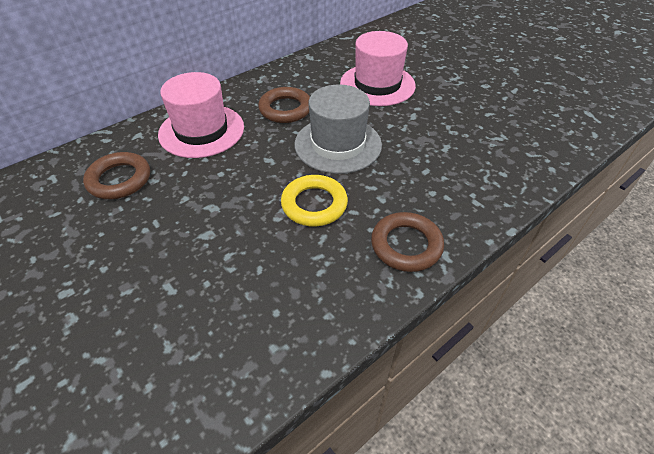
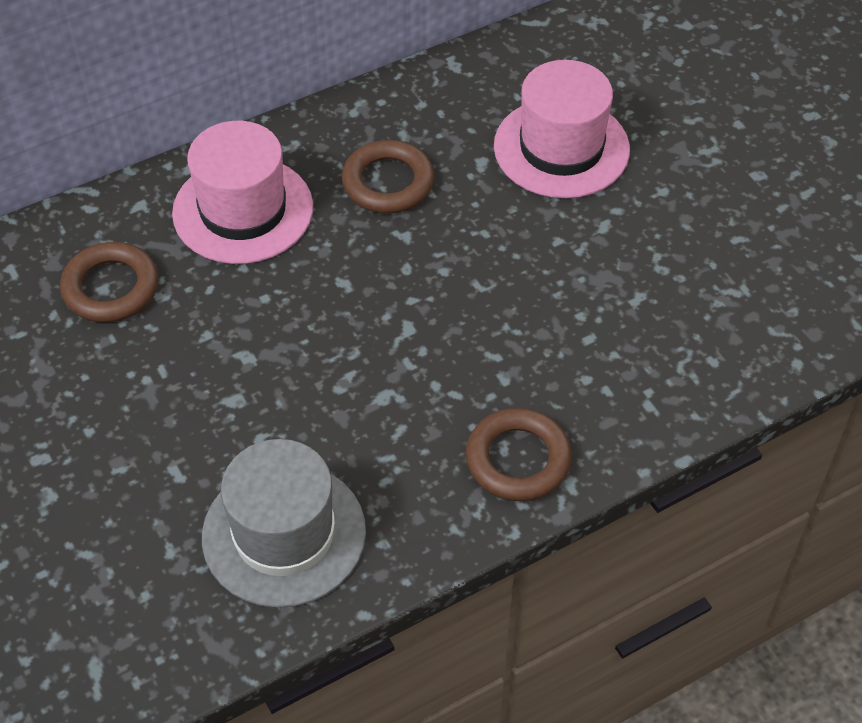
camera: 10 degrees right, 5 degrees up
yellow ring [281,175,348,226] -> none
grey hat [294,84,382,174] -> grey hat moved to [202,439,366,608]

